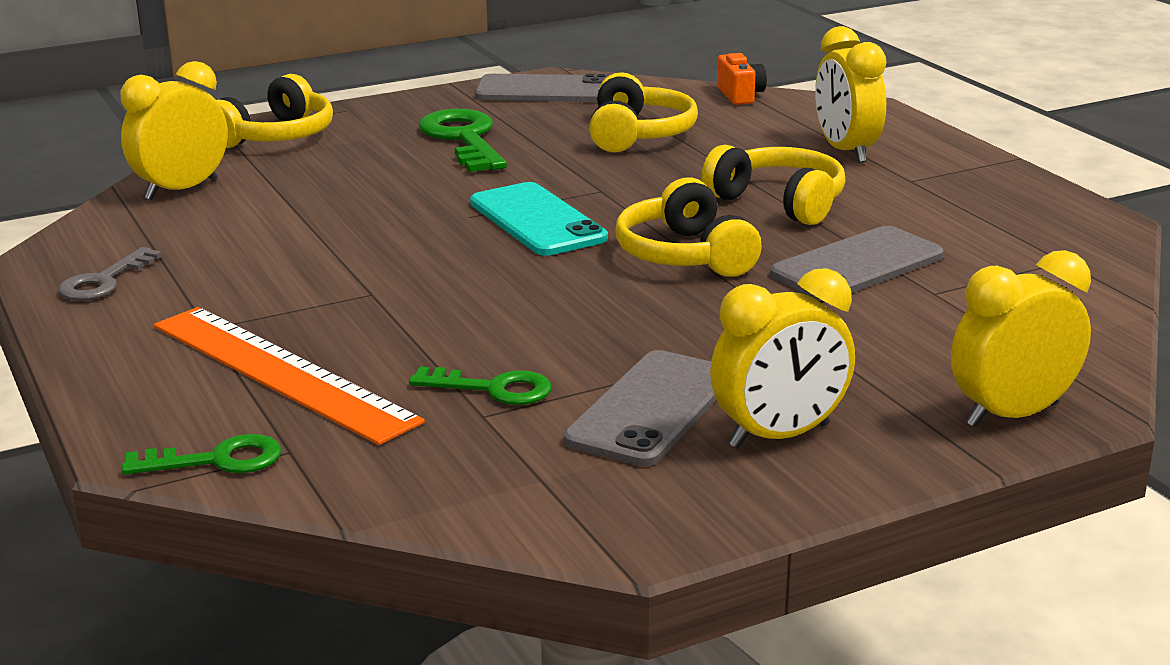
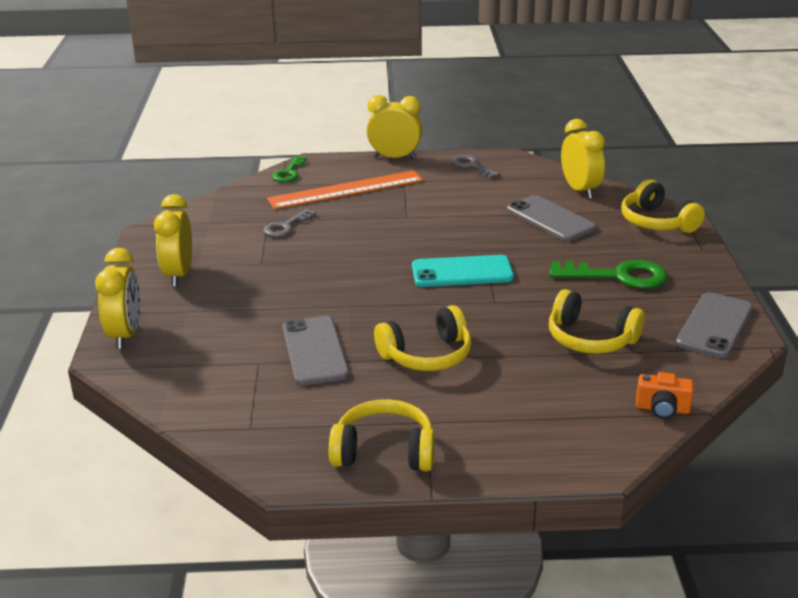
camera: 115 degrees right, 5 degrees up
green key [409,367,551,405] -> grey key [263,208,316,237]
grey phone [564,350,716,466] -> grey phone moved to [507,195,596,241]
yellow headphones [615,178,762,277] -> yellow headphones moved to [329,399,435,471]
yellow clock [815,26,886,163] -> yellow clock moved to [366,95,422,159]

